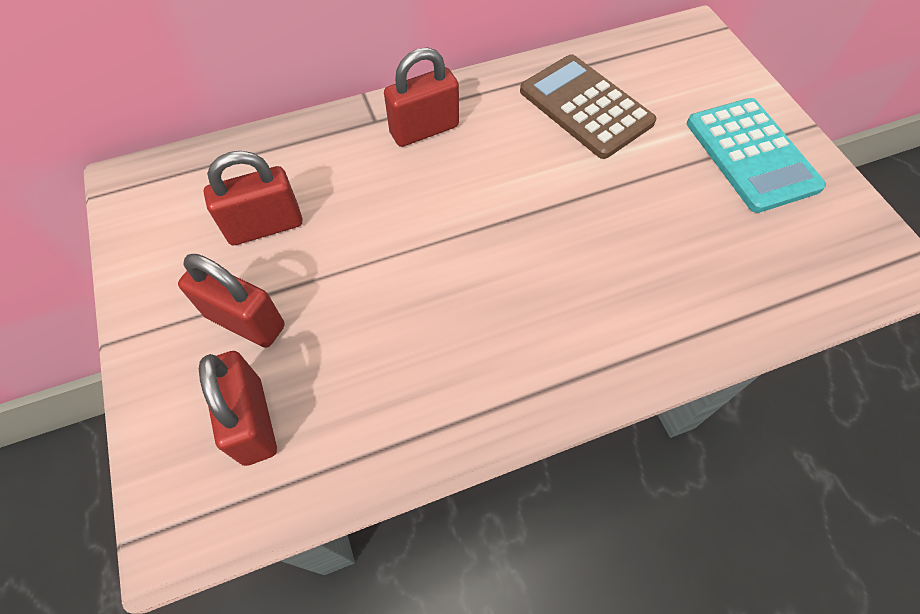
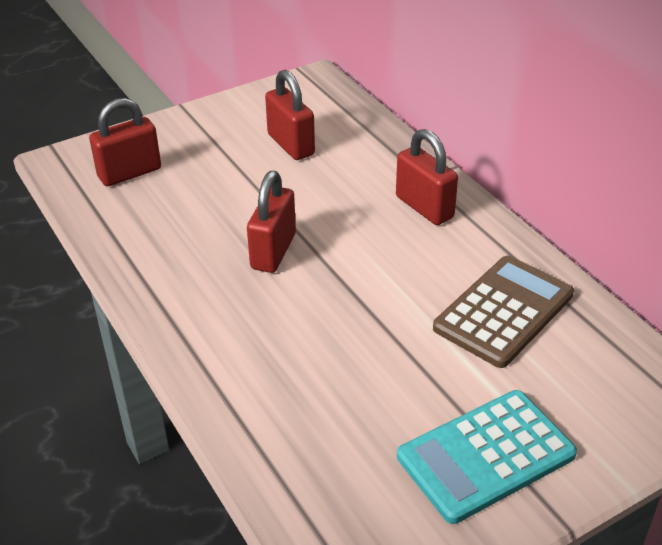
camera: 80 degrees right, 20 degrees down
red padlock [178,254,285,348] -> red padlock moved to [247,171,296,273]

